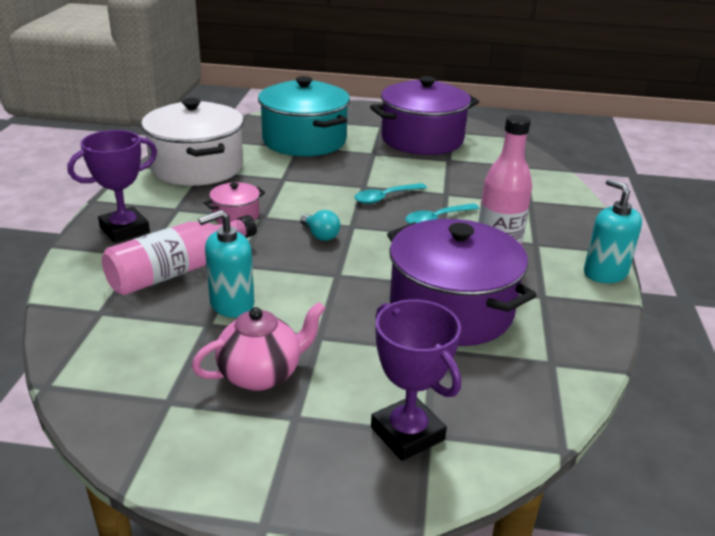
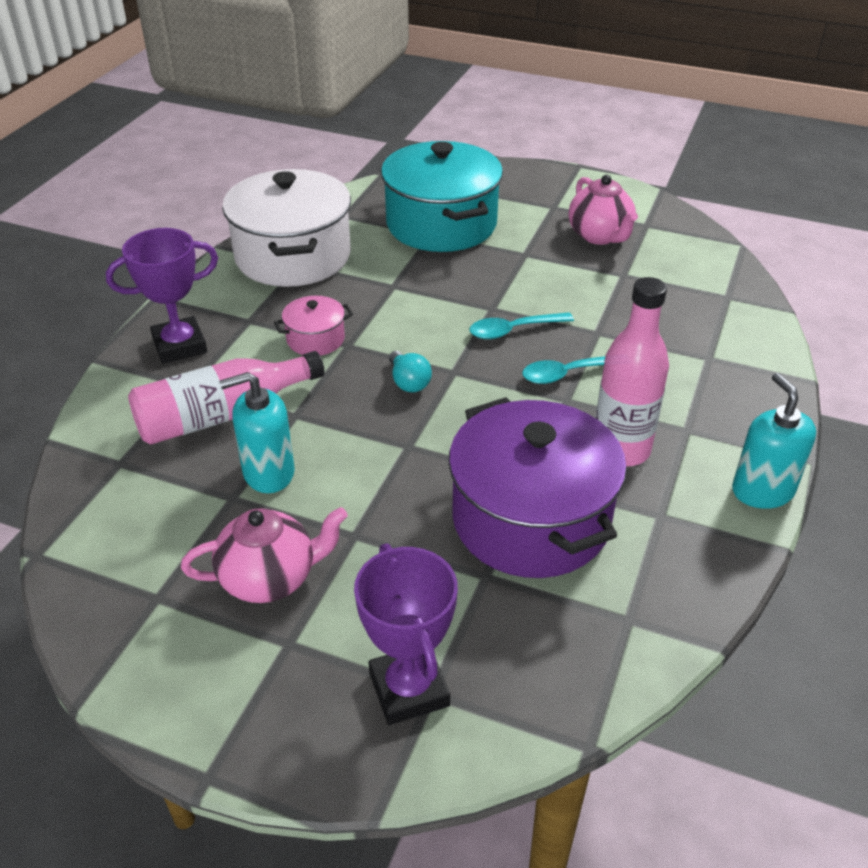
camera: 15 degrees right, 10 degrees up
purple pot [370,76,479,155] -> pink teapot [569,175,638,245]

